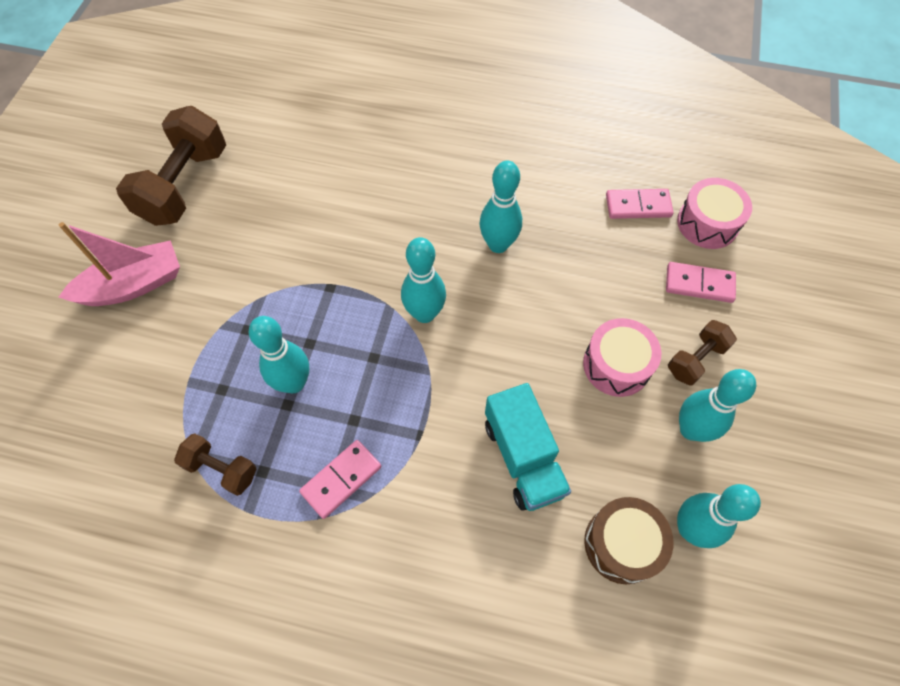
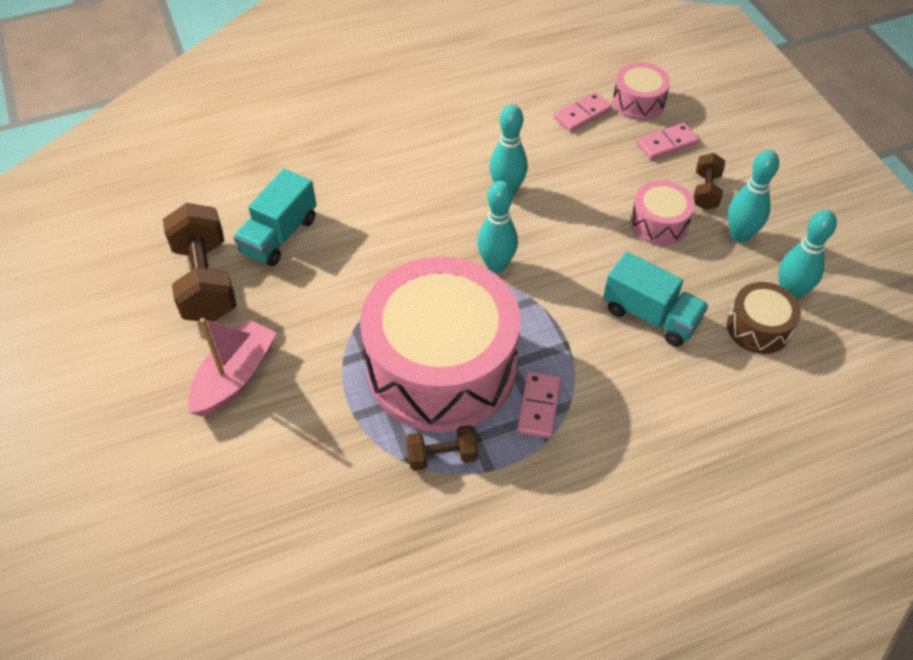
camera: 35 degrees left, 10 degrees down
turquoise bowling pin [249,316,309,393] -> pink drum [360,257,521,432]
none -> turquoise truck [233,169,317,266]

